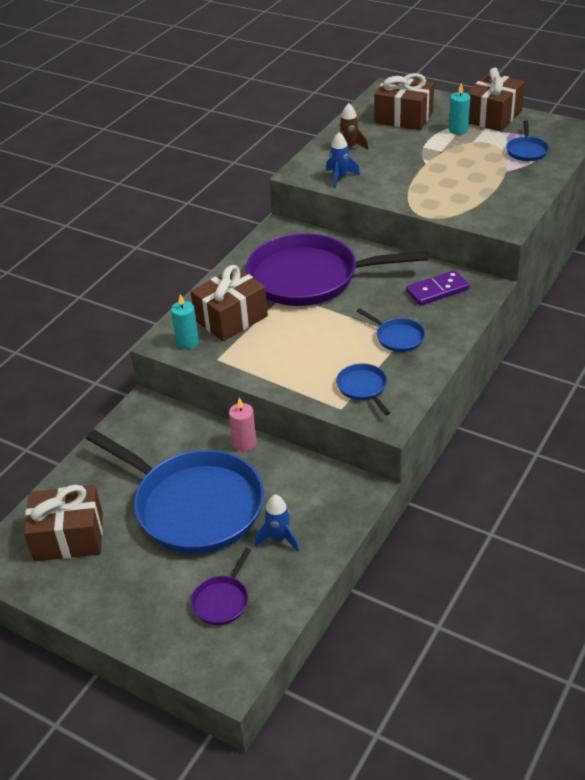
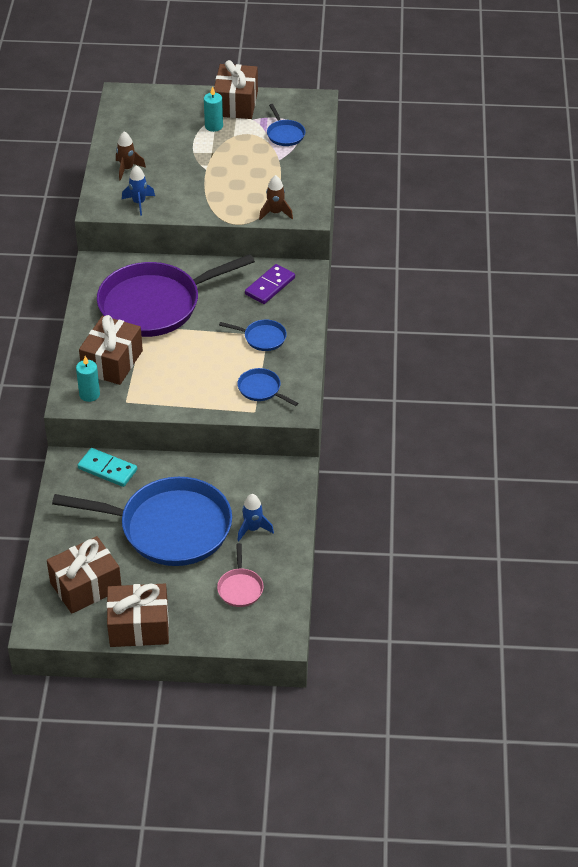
camera: 30 degrees left, 5 degrees up
purple pan [191,548,251,625] -> pink pan [217,543,264,607]
pink candle [229,397,257,452] -> none
brown gift [374,73,434,130] -> brown gift moved to [107,584,169,647]
none -> turquoise domino [78,448,137,487]
none -> brown rocket [259,175,293,220]

